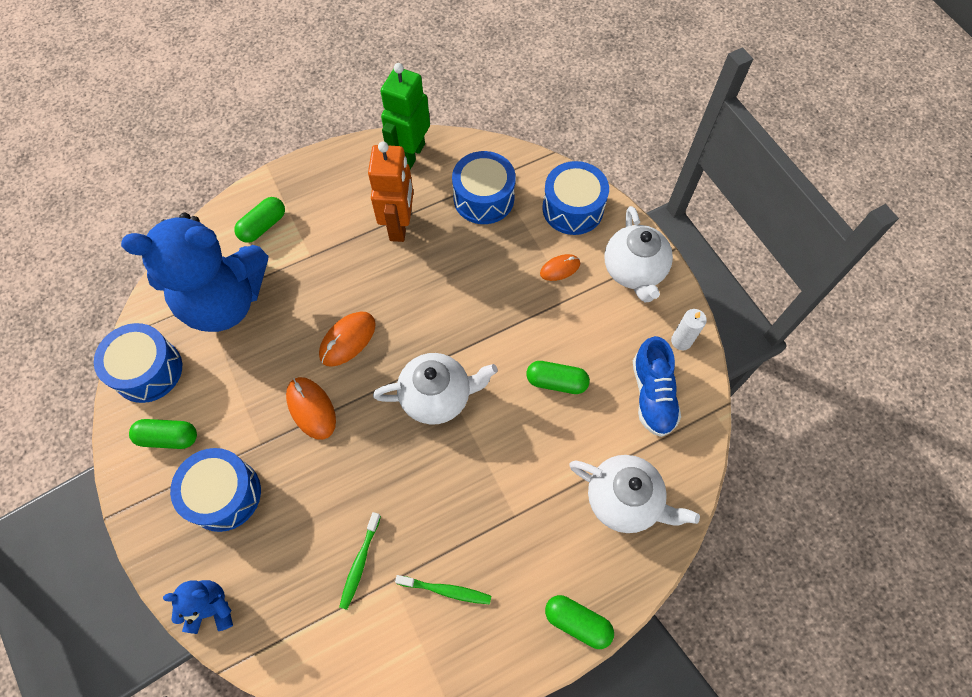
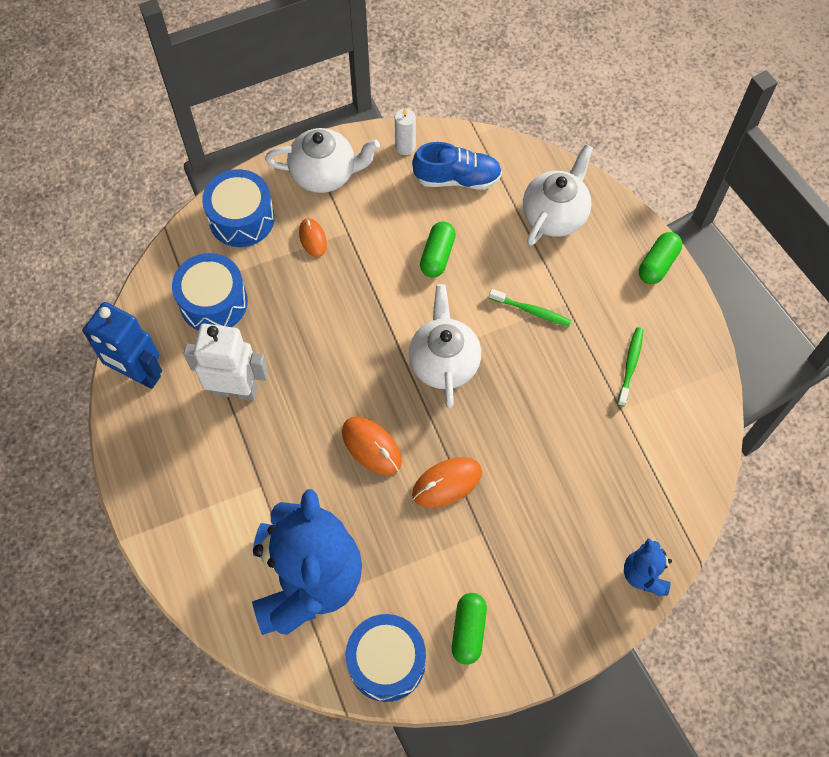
camera: 85 degrees left, 0 degrees up
blue drum [170,448,261,532] -> none
green capsule [234,197,285,243] -> none
green toothbrush [339,512,381,610] -> green toothbrush moved to [489,289,572,327]
orange robot [368,142,414,242] -> white robot [183,323,268,401]
green robot [381,63,430,170] -> blue robot [82,302,162,389]

